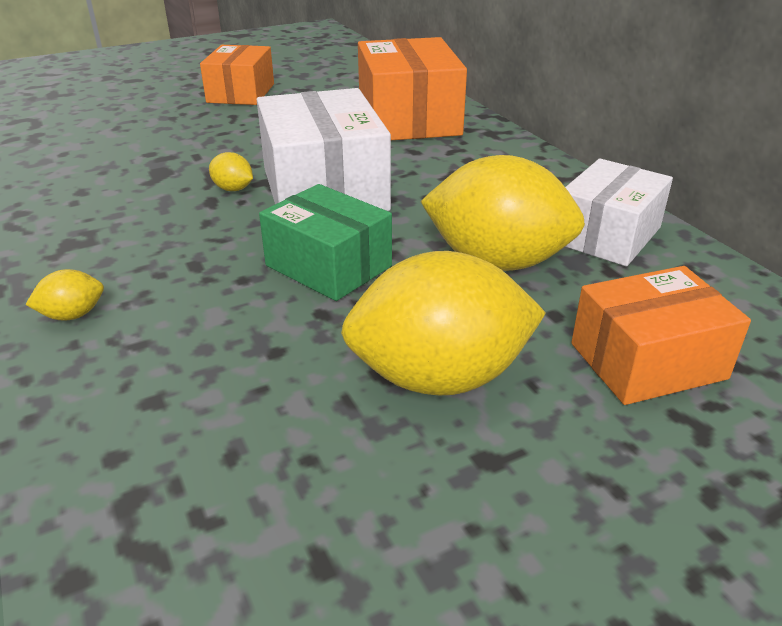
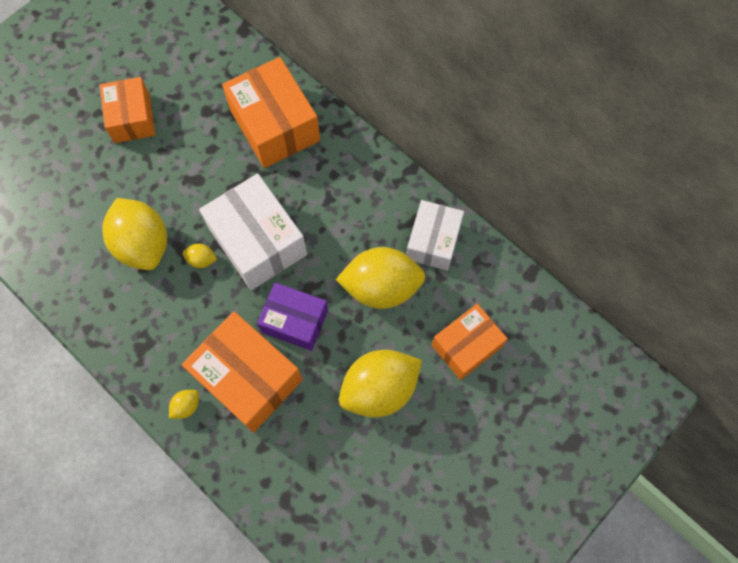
camera: 20 degrees left, 35 degrees up
green box [259,184,392,301] -> purple box [257,282,328,351]
none -> yellow lemon [102,198,167,270]
none -> orange box [182,312,303,432]

